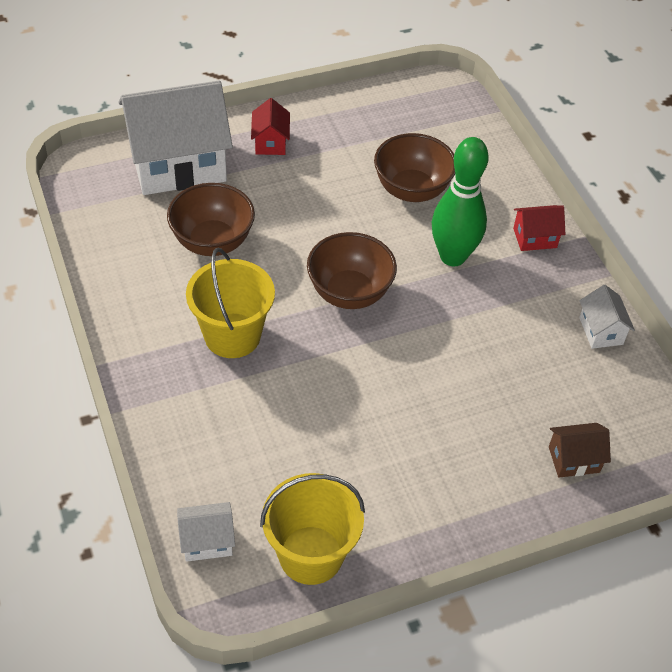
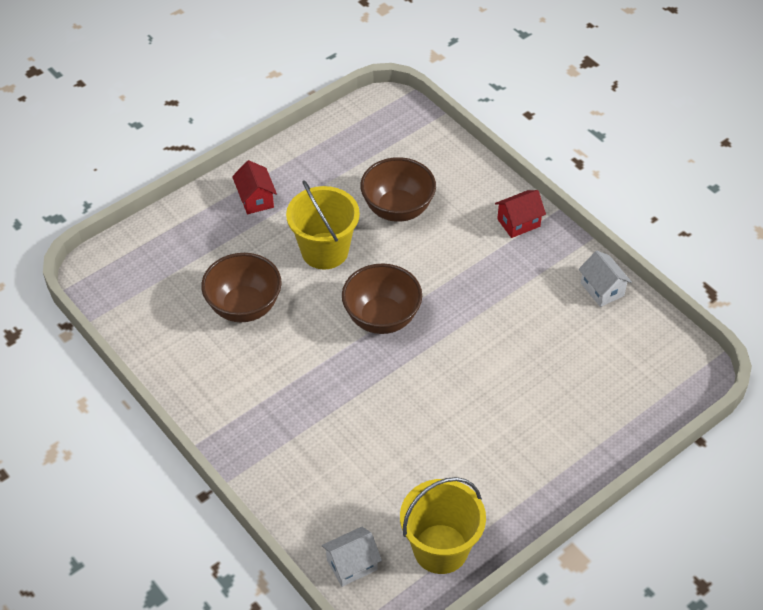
camera: 15 degrees left, 0 degrees up
white house [118,81,233,195] -> none
yellow bucket [186,248,275,358] -> yellow bucket moved to [286,180,360,269]
green bowling pin [432,137,489,266] -> none
brown house [549,423,611,478] -> none

